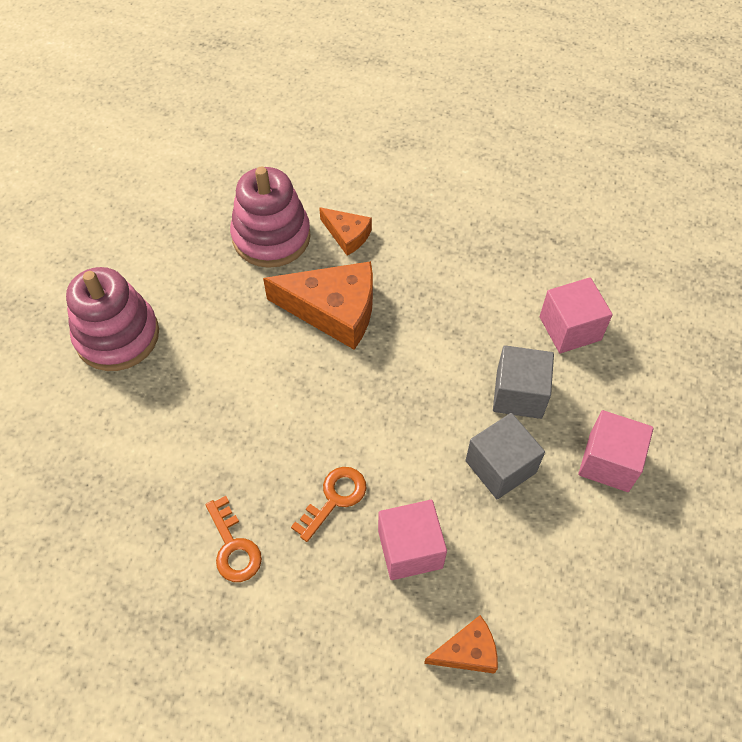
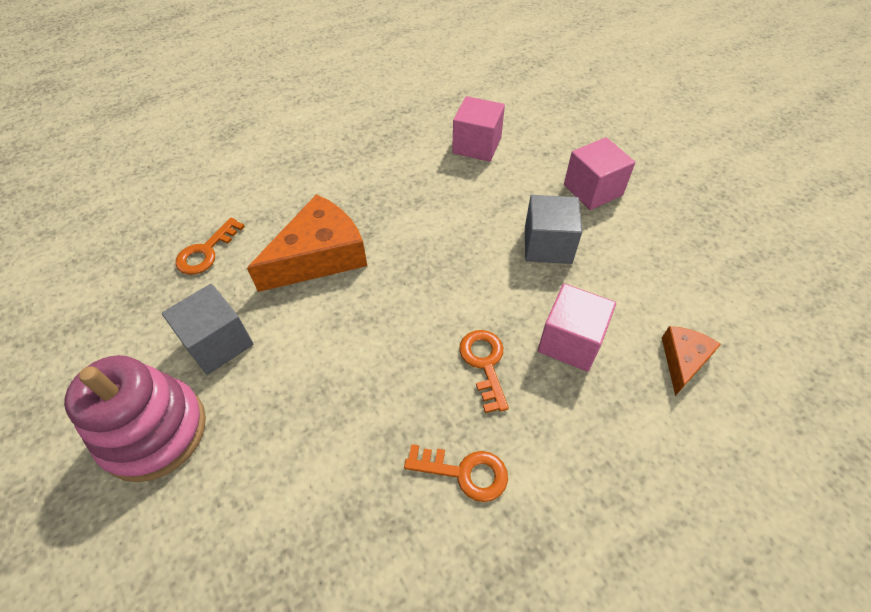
camera: 50 degrees left, 5 degrees down
pink stacking toy [230,167,311,268] -> orange key [176,218,245,275]
orange cheese [319,207,372,256] -> none
grey cube [493,345,554,419] -> grey cube moved to [162,284,253,375]

